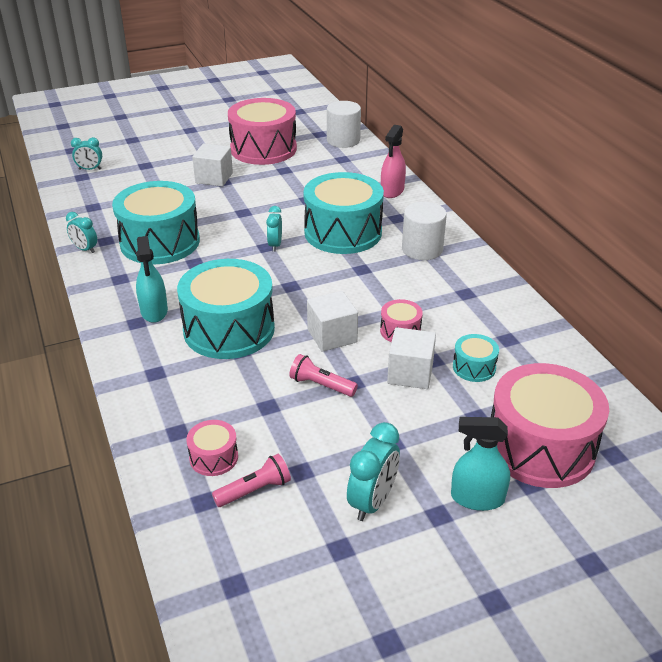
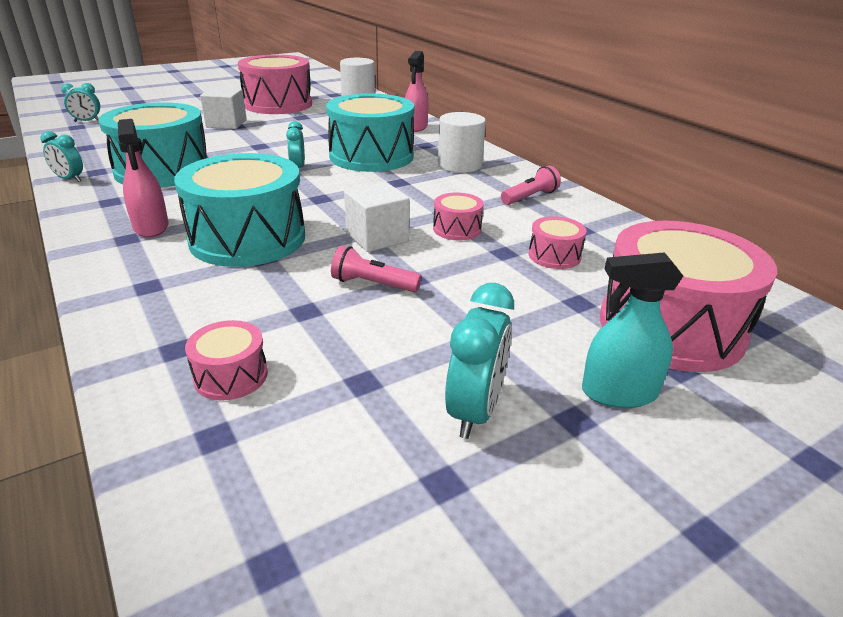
camera: 10 degrees left, 5 degrees down
turquoise spray bottle [136,236,168,323] -> pink spray bottle [118,119,169,237]
pink flashlight [212,454,291,507] -> pink flashlight moved to [501,166,561,205]
white cube [387,327,436,389] -> none
turquoise drum [453,334,499,382] -> pink drum [529,216,587,269]

